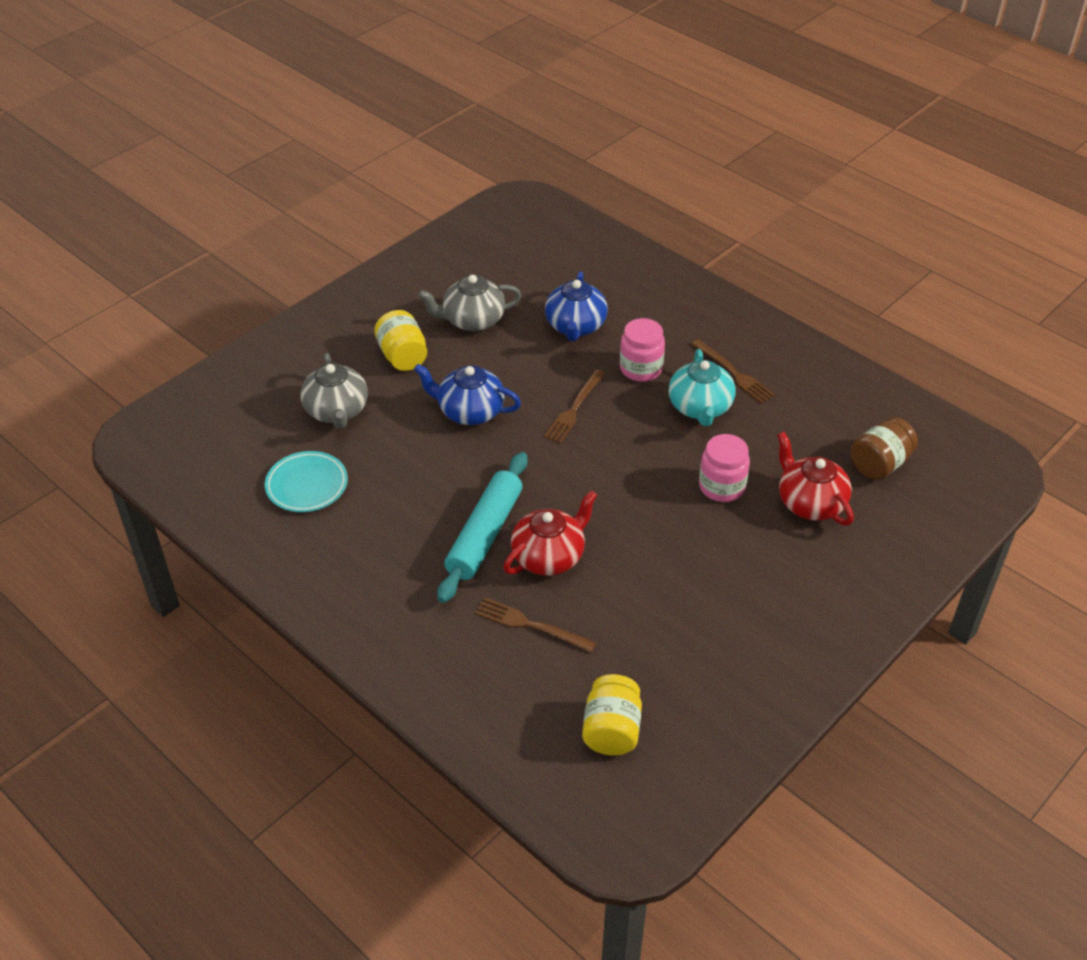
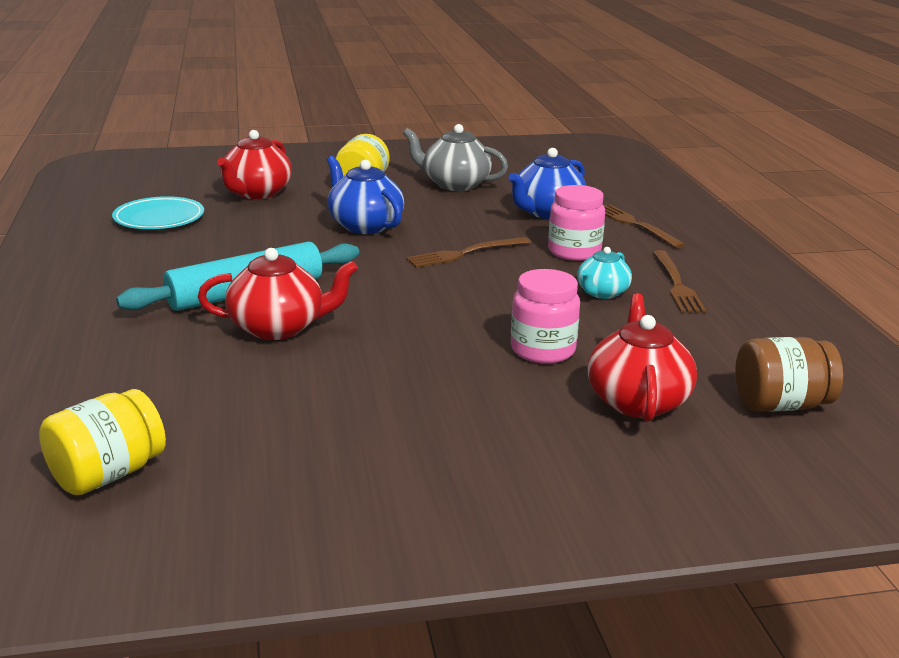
camera: 35 degrees right, 20 degrees down
grey teapot [300,353,368,429] -> red teapot [217,130,292,199]
brown fork [475,598,596,653] -> brown fork moved to [604,205,685,248]
turquoise teapot [669,349,735,426] -> turquoise teapot [577,247,632,299], size x0.62

